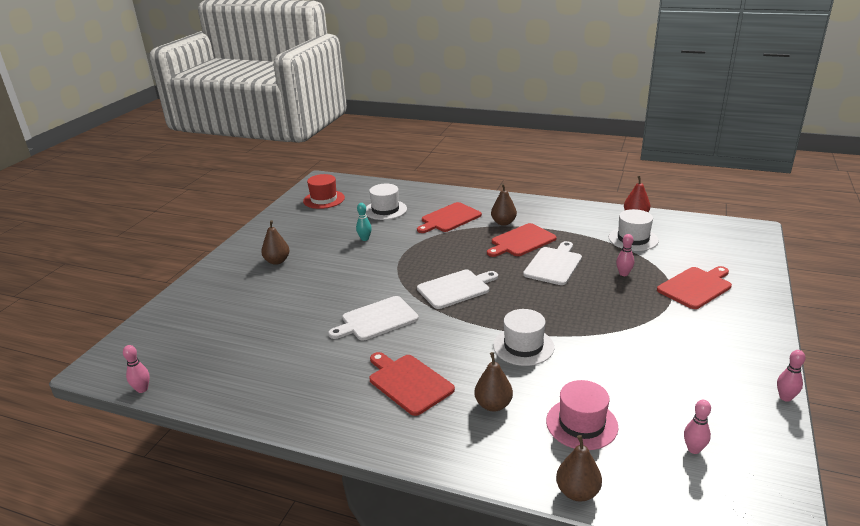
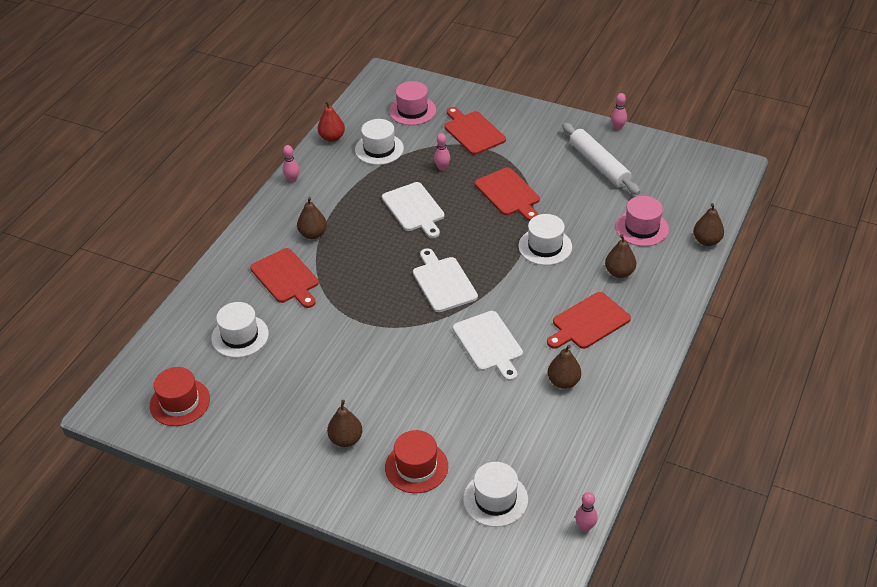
camera: 85 degrees left, 15 degrees up
turquoise bowling pin [356,203,372,241] -> none
red cutting board [487,223,557,257] -> red cutting board moved to [475,167,540,221]
white cutting board [523,241,582,285] -> white cutting board turned 150 degrees counterclockwise [382,182,445,238]
pink bowling pin [684,400,711,454] -> pink bowling pin moved to [283,145,299,183]
none -> red hat [385,430,448,493]
none -> pink hat [389,81,436,125]
none -> white hat [463,462,528,527]
none -> brown pear [548,345,581,389]
none -> white rolling pin [562,123,640,195]

